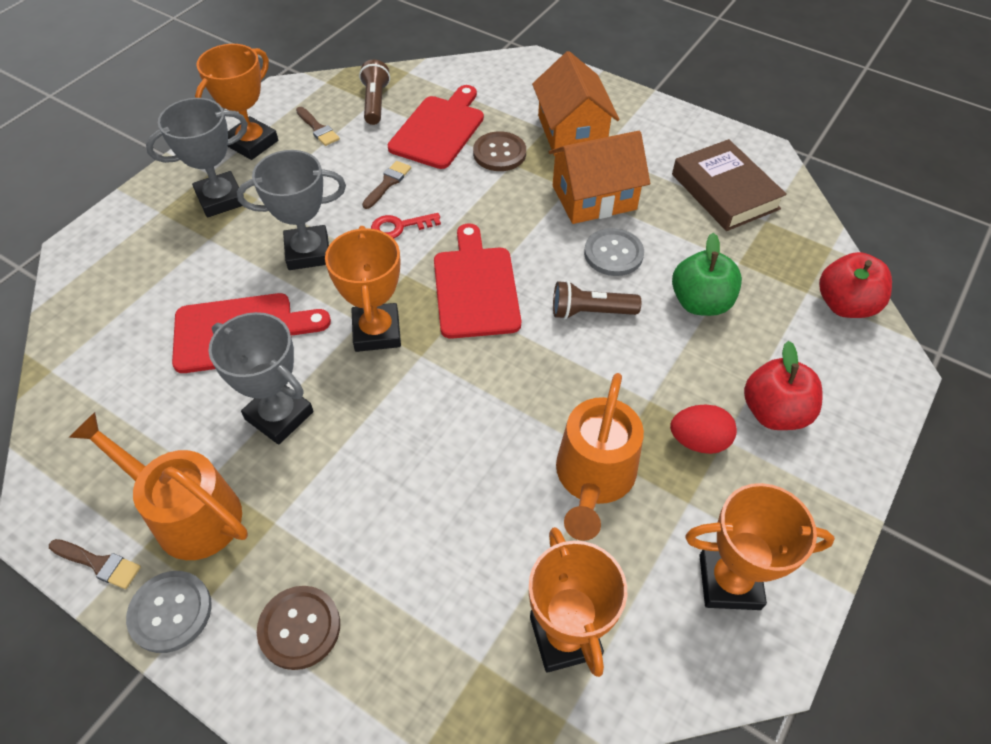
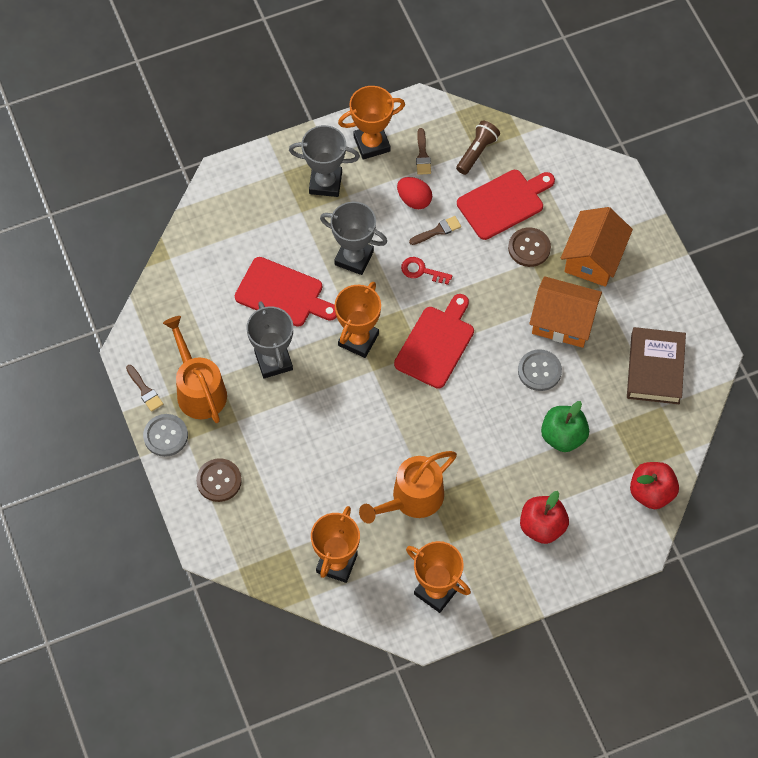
camera: 35 degrees right, 10 degrees up
brown flashlight [553,280,641,319] -> none
red egg [670,405,737,454] -> red egg moved to [397,177,432,209]

